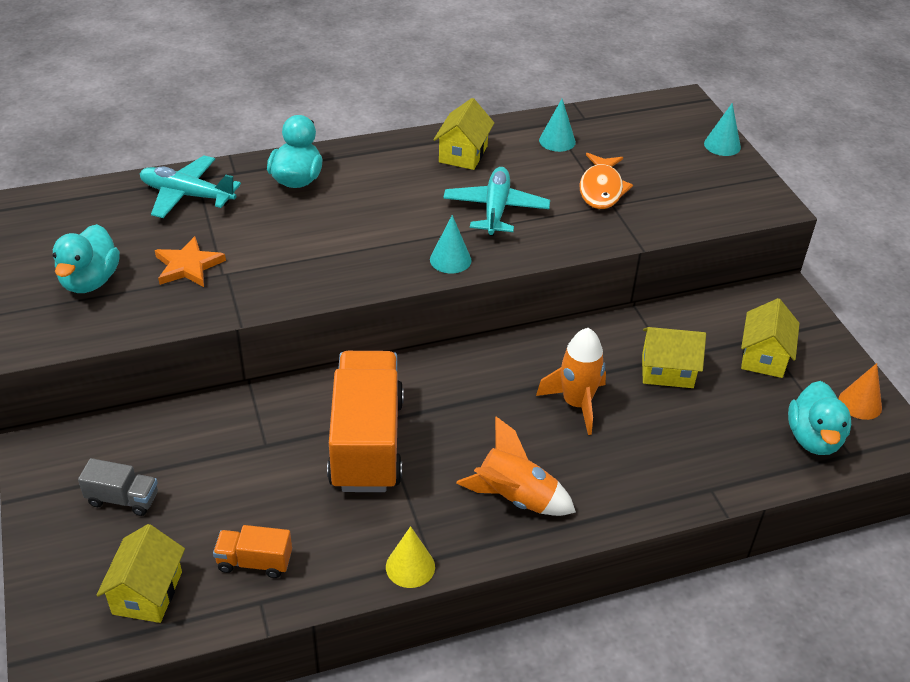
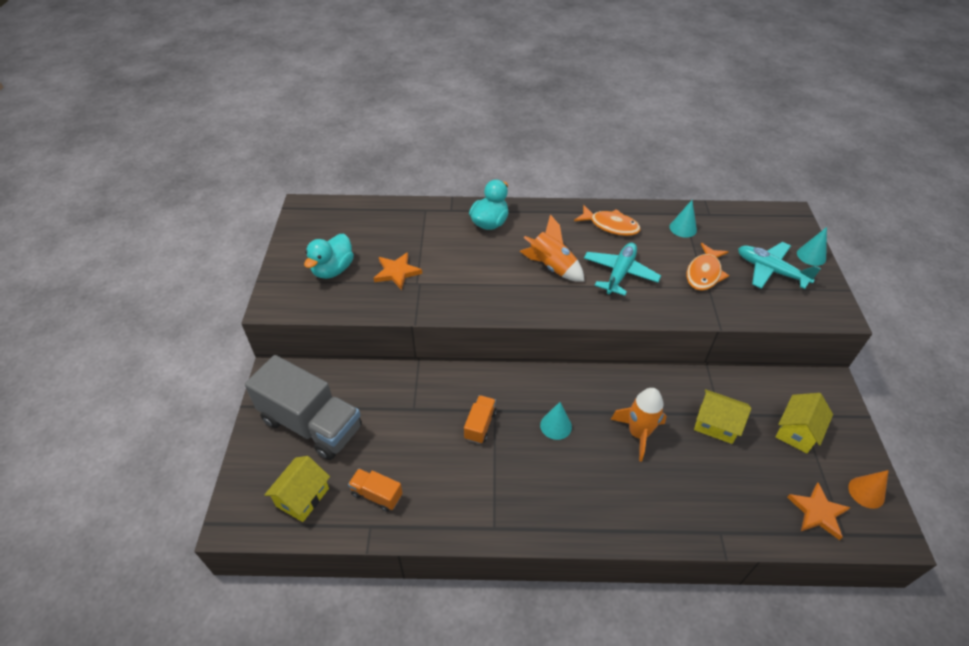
camera: 20 degrees right, 5 degrees up
grey truck [78,458,158,516] -> grey truck [245,355,362,460], size x2.24
turquoise plane [140,155,241,218] -> turquoise plane moved to [738,242,821,289]
orange truck [327,351,404,492] -> orange truck [464,395,497,444], size x0.45
yellow cone [386,526,435,588] -> none
turquoise cone [430,215,471,274] -> turquoise cone moved to [540,402,572,440]
yellow house [433,98,494,170] -> orange fish [574,205,641,236]
orange rocket [456,416,576,516] -> orange rocket moved to [520,214,585,282]
turquoise duck [788,381,851,455] -> orange star [787,483,851,540]

